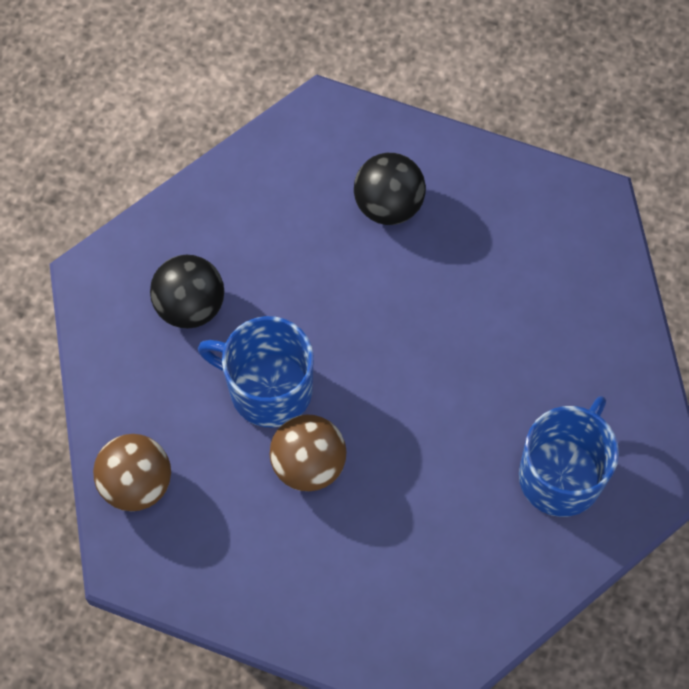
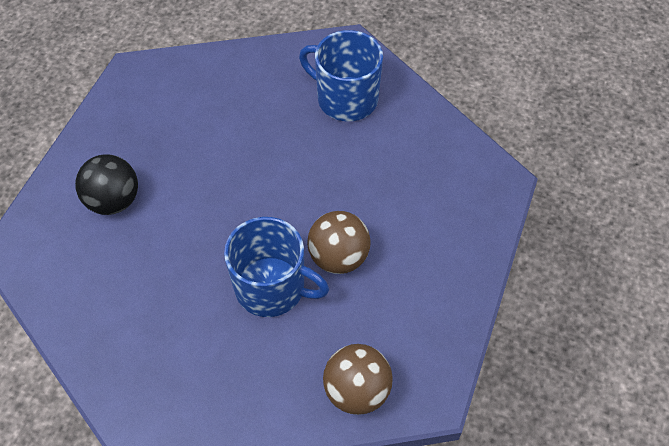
camera: 90 degrees left, 10 degrees down
black ball [150,255,224,329] -> none
blue mug [198,316,314,428] -> blue mug turned 90 degrees counterclockwise [224,217,329,317]

